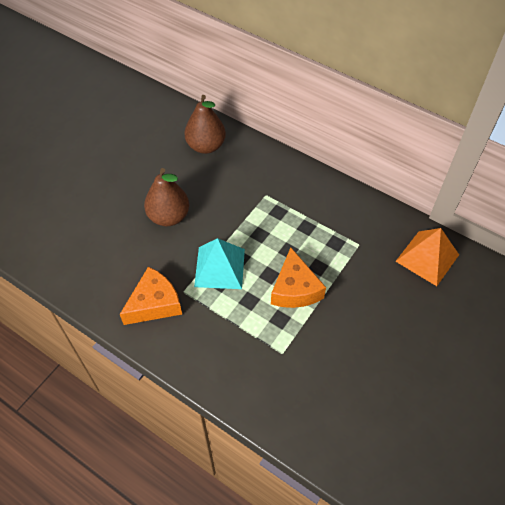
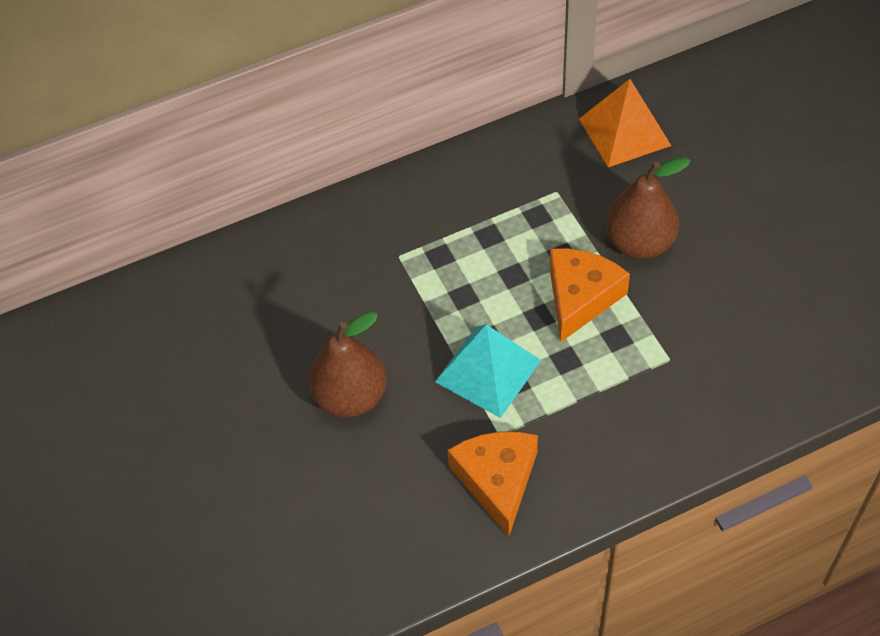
camera: 55 degrees left, 0 degrees up
brown pear [184,95,226,154] -> brown pear moved to [605,157,691,259]
orange cheese [271,247,326,308] -> orange cheese turned 90 degrees counterclockwise [550,248,630,342]

